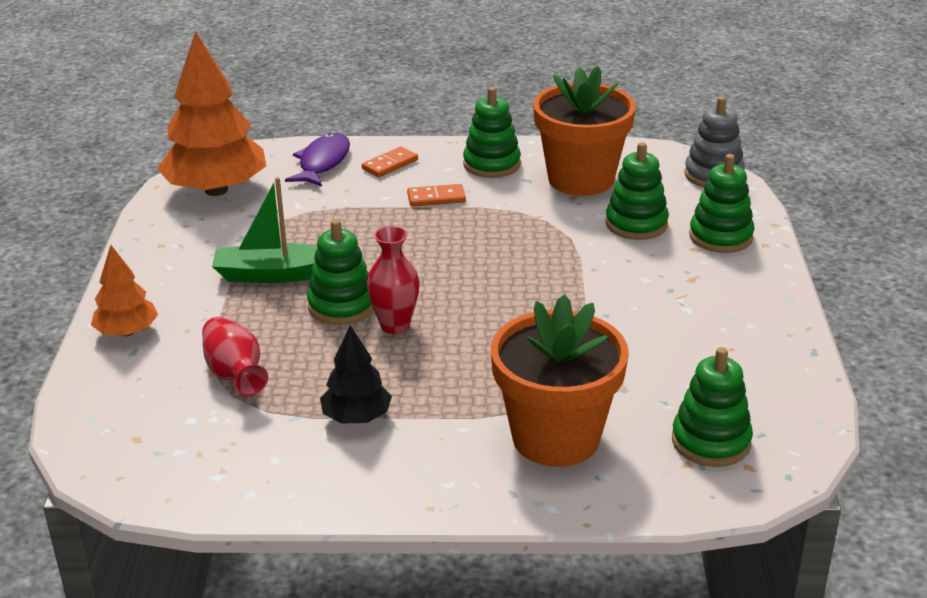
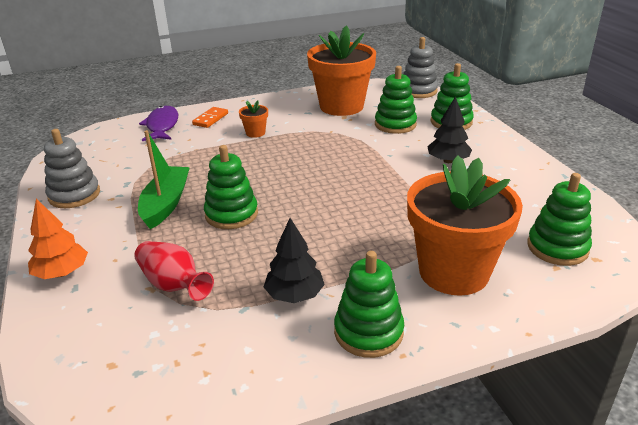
camera: 20 degrees left, 0 degrees up
orange tree [157,31,266,196] -> none
green boat [212,177,318,283] -> green boat turned 120 degrees clockwise [138,130,190,229]
red vase [367,226,420,334] -> none
orange domino [407,184,466,207] -> orange flower pot [239,100,268,138]
green stacking toy [463,87,521,178] -> green stacking toy moved to [334,251,404,358]
none -> grey stacking toy [44,129,100,208]
none -> black tree [427,96,472,163]

